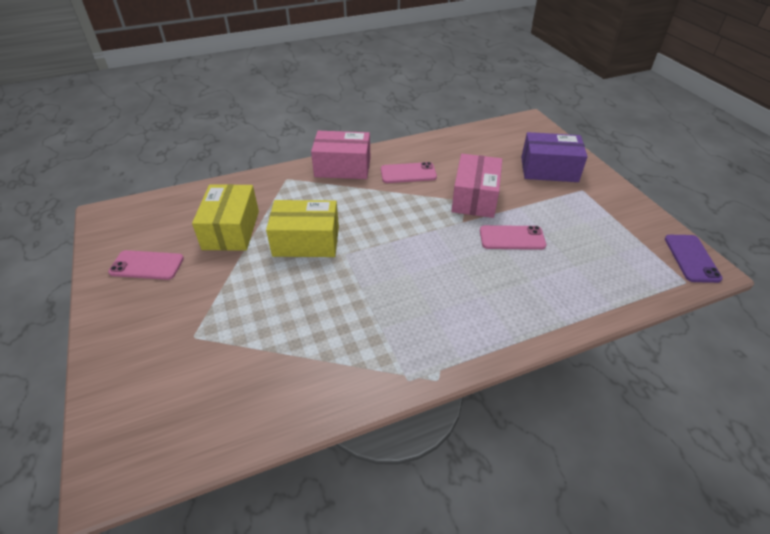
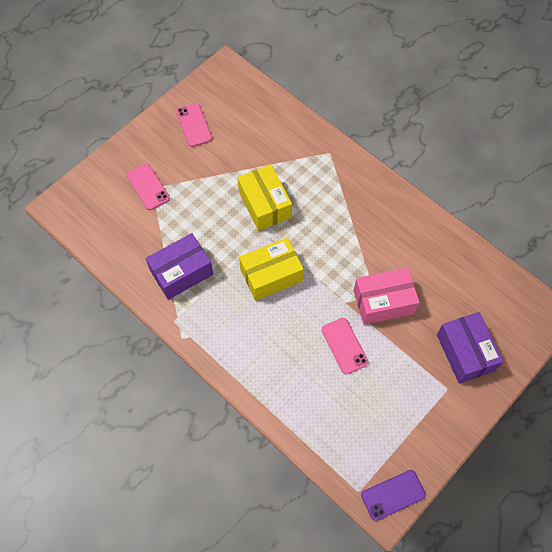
camera: 65 degrees right, 20 degrees up
yellow box [192,184,259,251] -> yellow box moved to [239,238,304,301]
pink box [311,131,370,179] -> none
pink phone [381,162,437,183] -> pink phone moved to [127,164,170,210]
none -> purple box [146,233,213,300]

